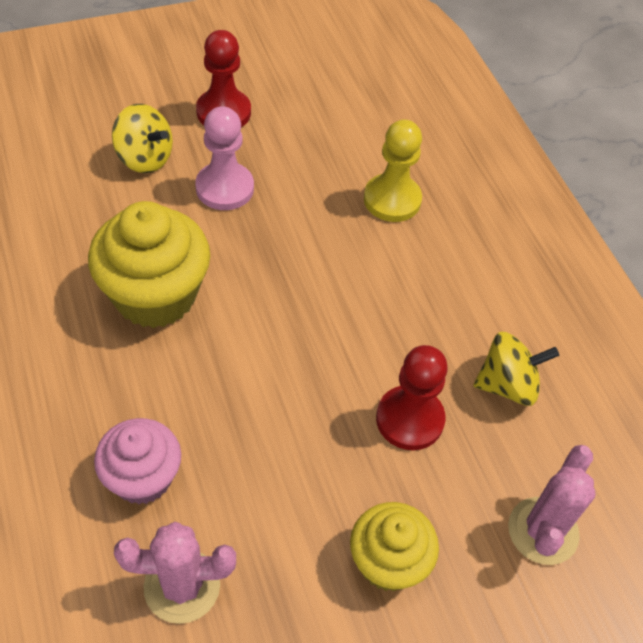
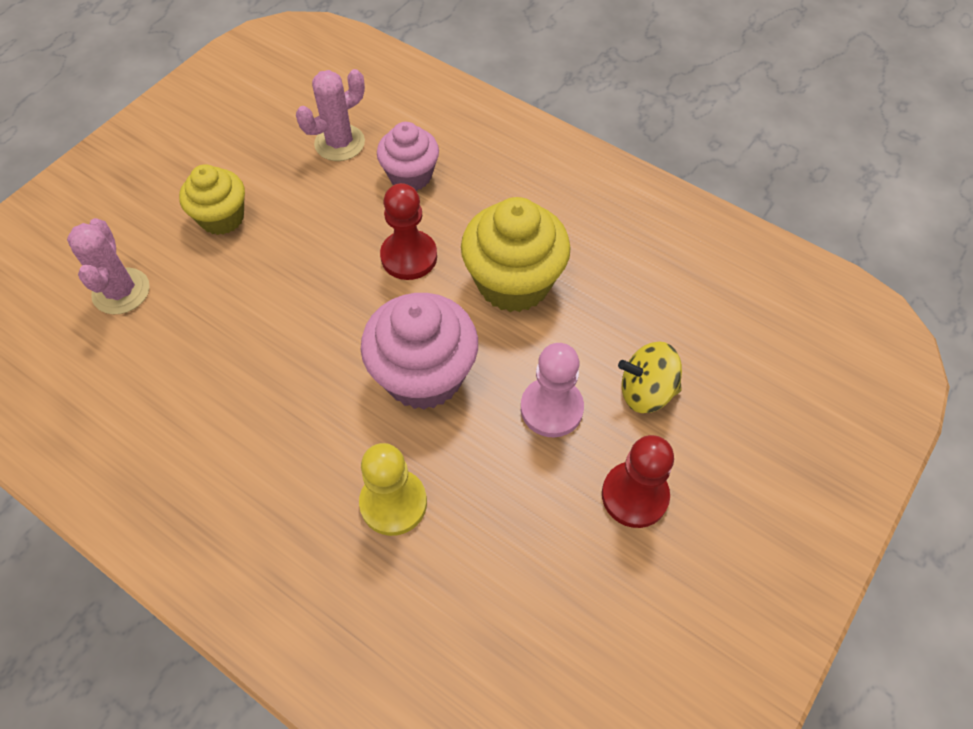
camera: 150 degrees right, 5 degrees up
red pawn [376,345,448,450] -> red pawn moved to [380,183,437,280]
yellow spinning top [473,332,559,406] -> none
none -> pink cupcake [361,293,478,410]

